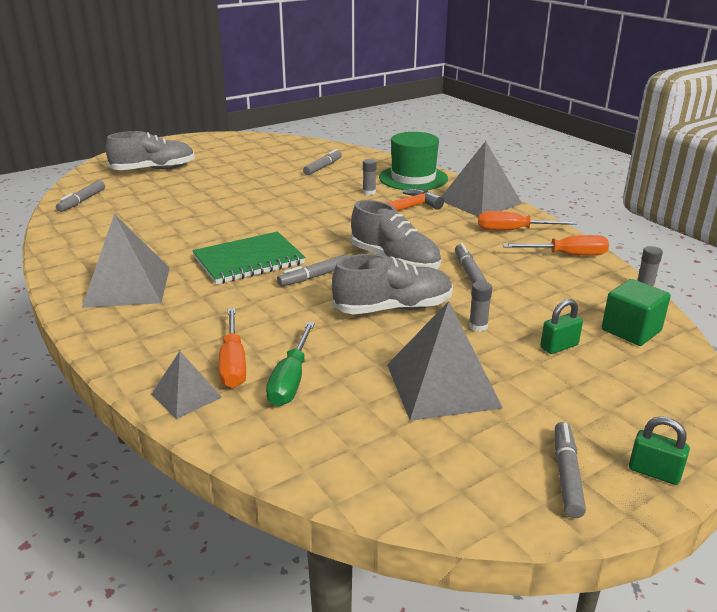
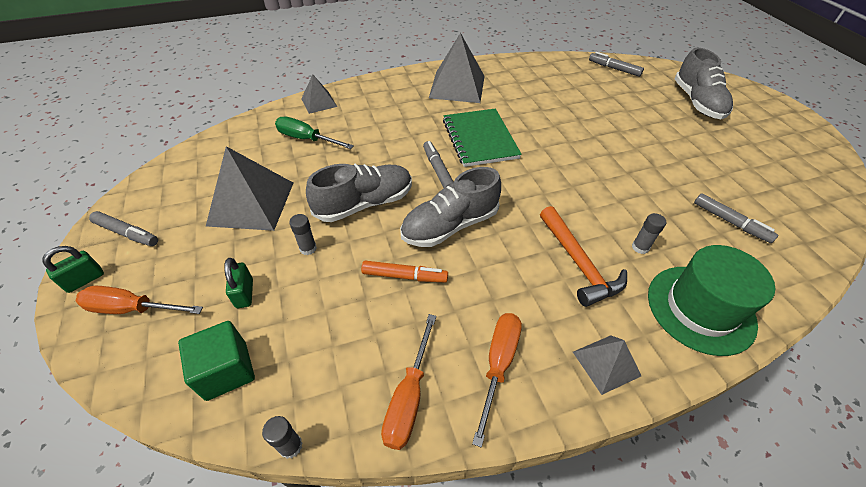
camera: 105 degrees right, 20 degrees up
orange screwdriver [218,308,246,388] -> orange screwdriver moved to [76,286,203,314]
grey shoe [332,254,453,314] -> grey shoe turned 120 degrees counterclockwise [306,163,412,222]
grey pyramid [442,141,522,217] -> grey pyramid [573,335,641,395], size x0.55
grey marker [455,243,487,284] -> orange marker [361,261,448,282]

